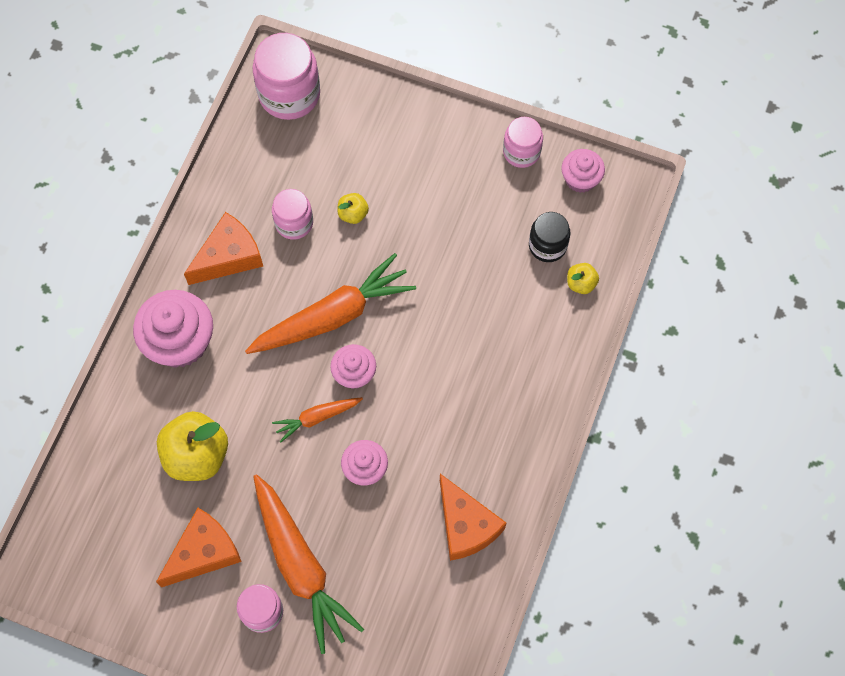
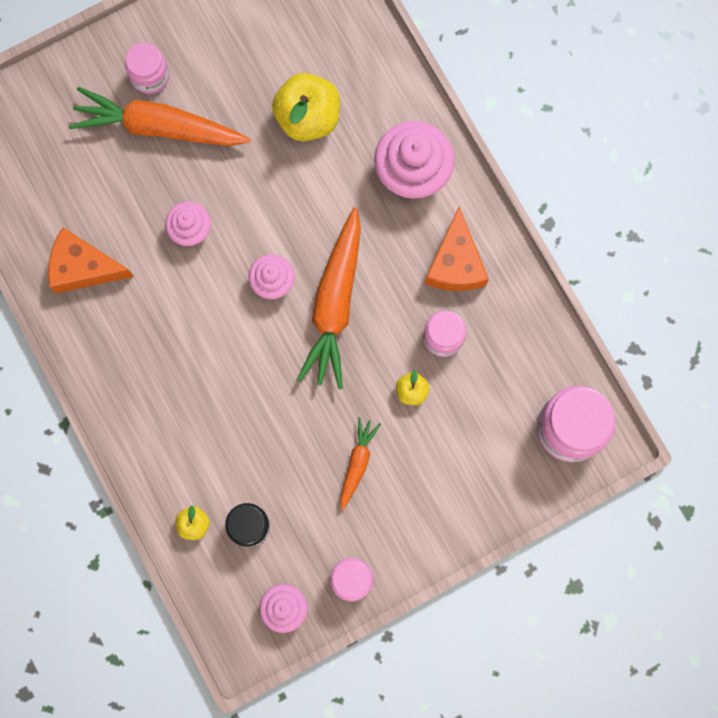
camera: 130 degrees right, 10 degrees up
orange cheese [156,508,242,587] -> none
orange carrot [272,397,363,442] -> orange carrot moved to [340,417,381,511]

